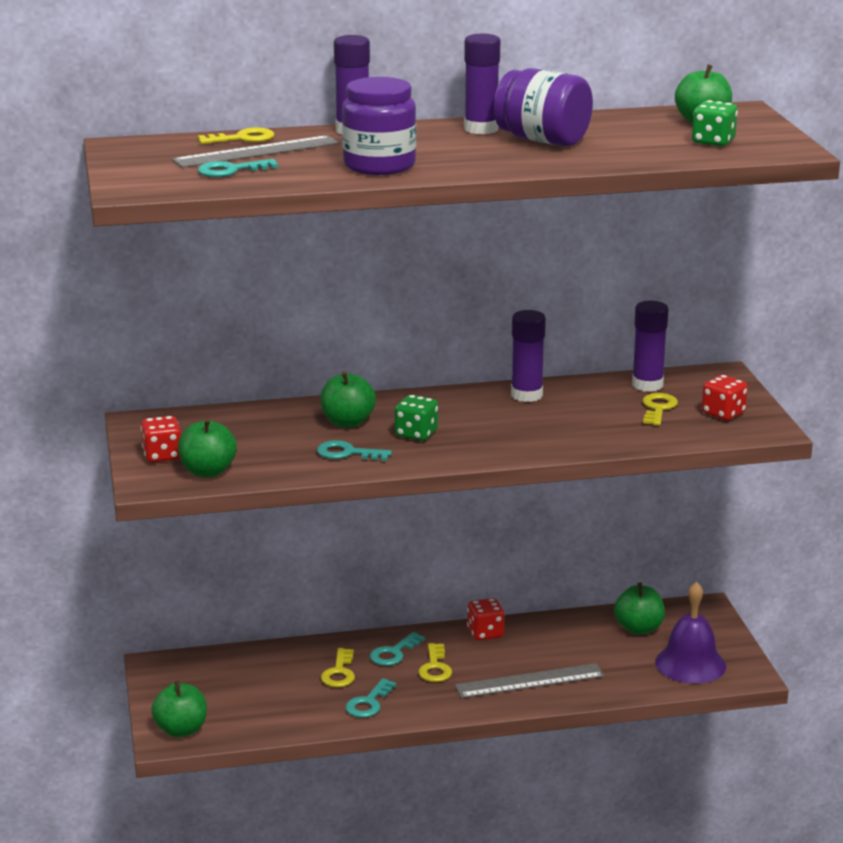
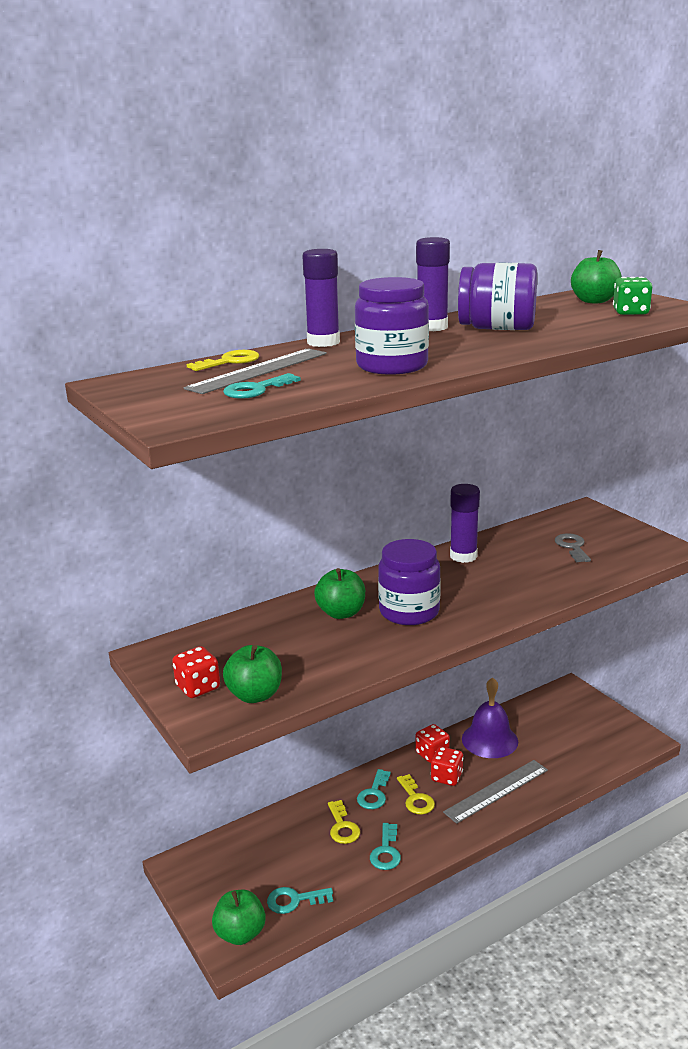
camera: 20 degrees left, 0 degrees up
turquoise key [317,440,392,461] -> turquoise key moved to [267,887,333,914]
green dice [395,395,438,441] -> purple jar [378,539,441,625]
green apple [614,582,665,635] -> none
purple glue stick [632,301,669,392] -> none
yellow key [642,393,678,426] -> grey key [555,533,591,562]
purple bell [655,581,726,684] -> purple bell moved to [462,677,518,758]
red dice [702,375,748,420] -> red dice moved to [431,747,463,786]

